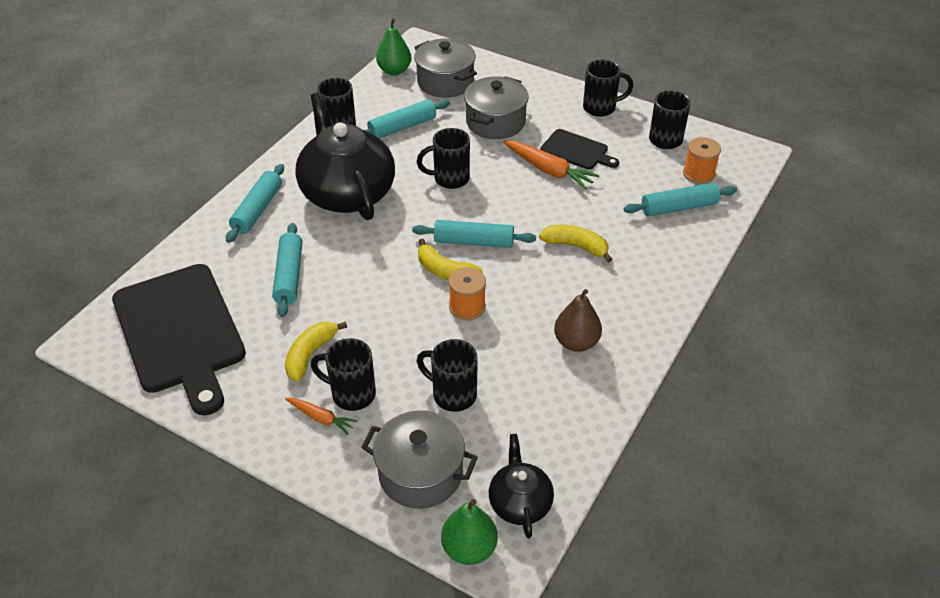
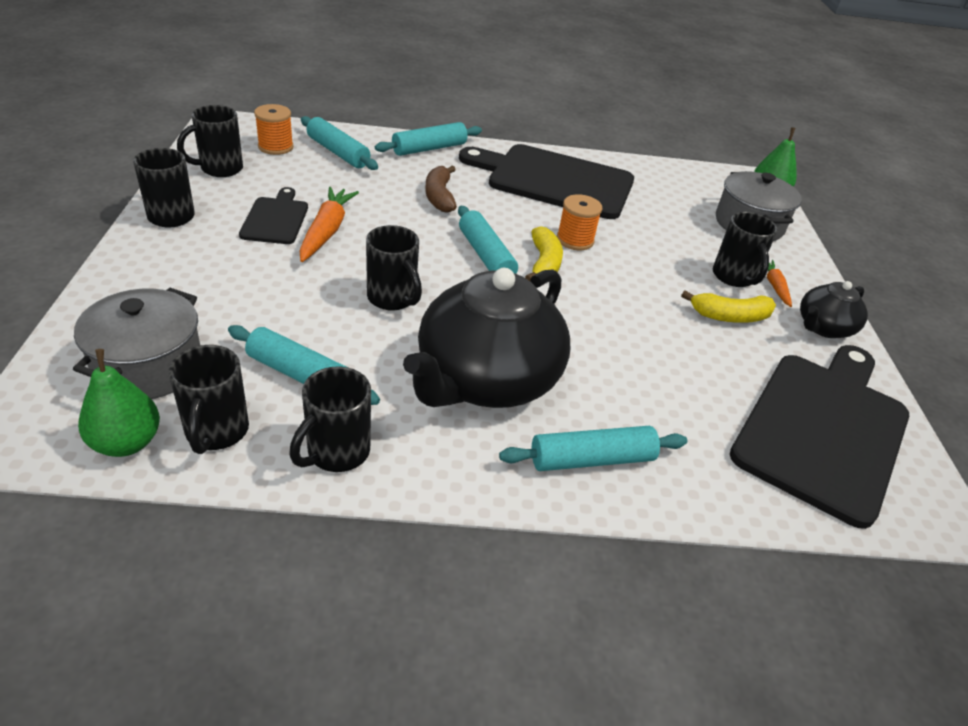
camera: 125 degrees left, 5 degrees down
turquoise rolling pin [272,223,302,317] -> turquoise rolling pin moved to [375,122,482,156]
black mug [417,339,478,412] -> black mug moved to [169,345,249,454]
grey pot [464,76,529,139] -> none
black teapot [489,434,554,539] -> black teapot moved to [800,281,868,338]
yellow banana [539,225,613,263] -> brown banana [425,166,457,213]
brown pear [554,289,602,352] -> black cutting board [459,144,634,219]

